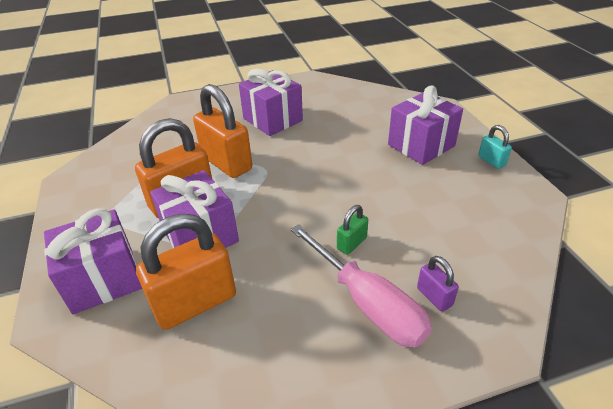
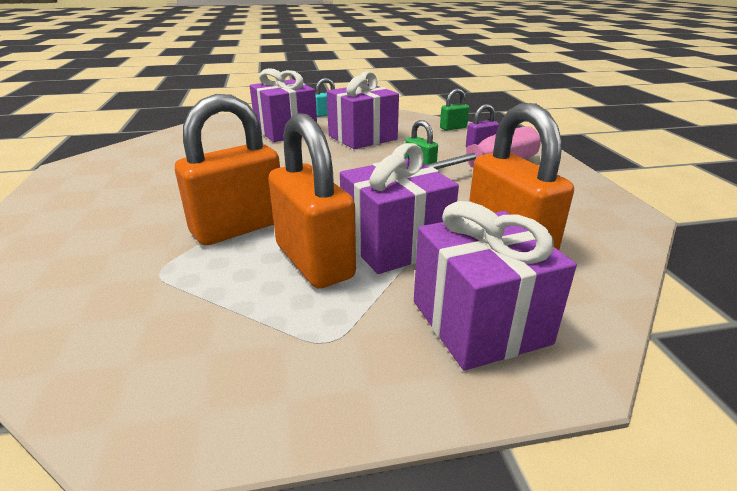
camera: 85 degrees left, 10 degrees down
purple gift [239,69,303,136] -> purple gift moved to [327,71,399,149]
none -> green padlock [440,89,469,131]

